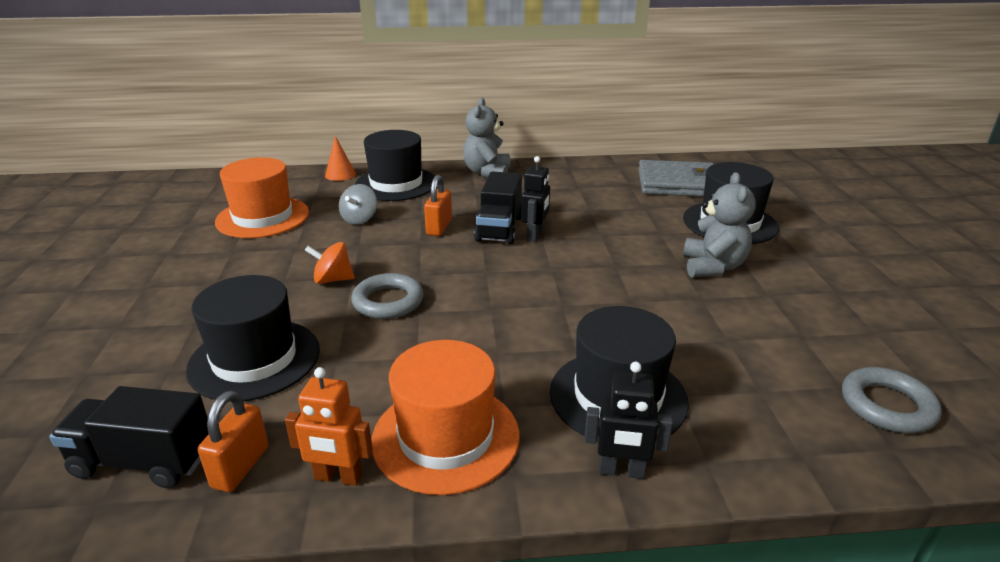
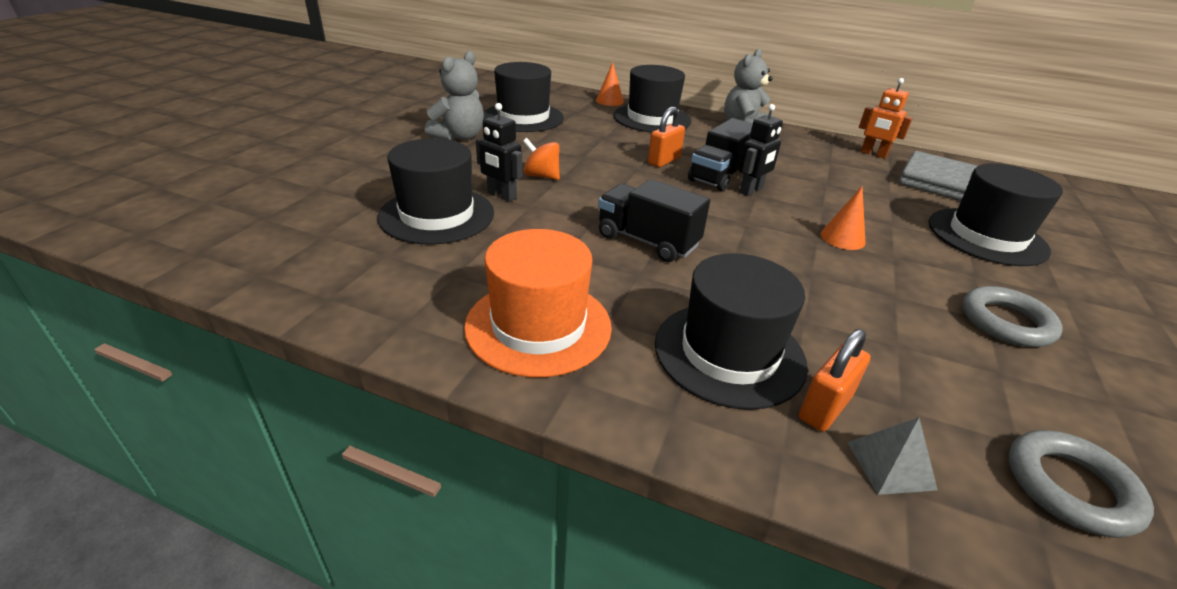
camera: 25 degrees right, 5 degrees up
black truck [49,386,209,488] -> black truck moved to [598,179,710,262]
orange padlock [198,391,269,492] -> orange padlock moved to [799,329,871,432]
orange hat [215,157,309,238] -> black hat [484,62,564,132]
orange robot [285,367,373,486] -> orange robot moved to [859,78,913,159]
grey spinning top [339,184,377,225] -> none
grey ring [351,273,423,319] -> grey ring moved to [962,286,1063,347]
black robot [584,362,673,479] -> black robot moved to [476,103,523,202]
grey teddy bear [683,172,756,277] -> grey teddy bear moved to [425,51,484,140]
none -> orange cone [820,186,866,250]
none -> grey pyramid [847,418,938,495]

